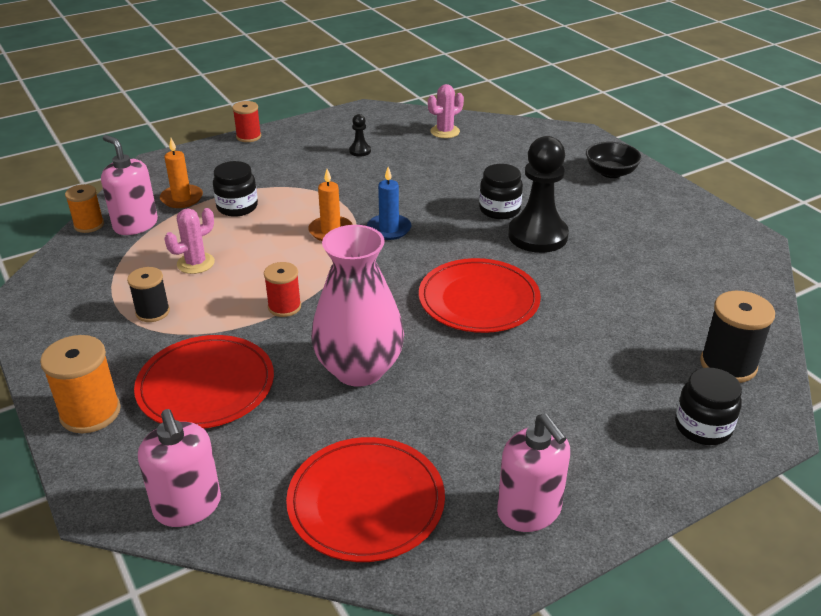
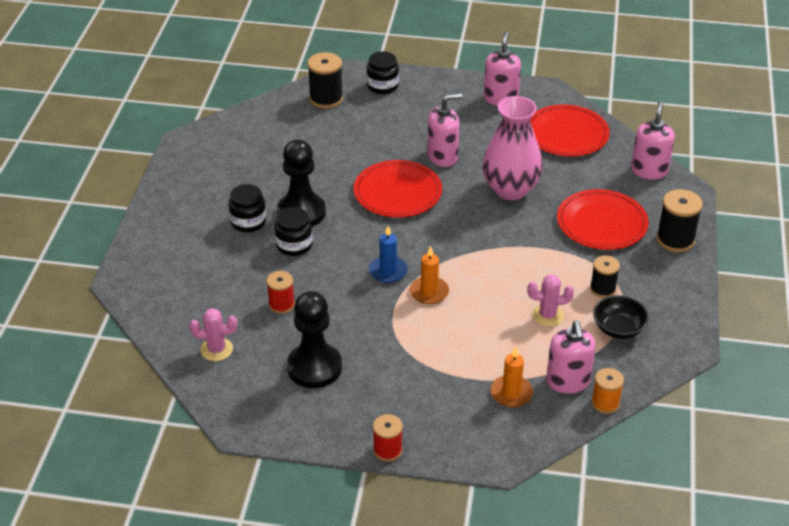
camera: 140 degrees left, 5 degrees up
orange spool [40,335,121,433] -> black spool [656,189,703,252]
black jar [213,161,258,217] -> black jar moved to [229,184,266,232]
red spool [264,262,301,317] -> red spool moved to [267,271,295,314]
black pawn [349,114,371,157] -> black pawn [287,291,342,388], size x2.35
black bowl [586,142,642,178] -> black bowl moved to [593,295,649,339]
none -> pink soap dispenser [427,93,462,167]

